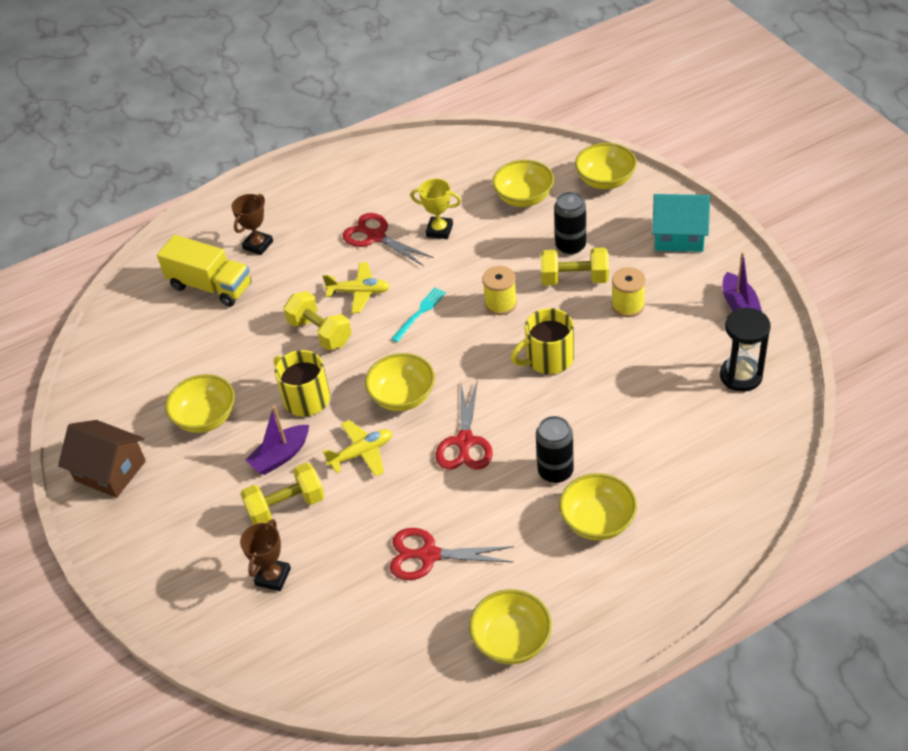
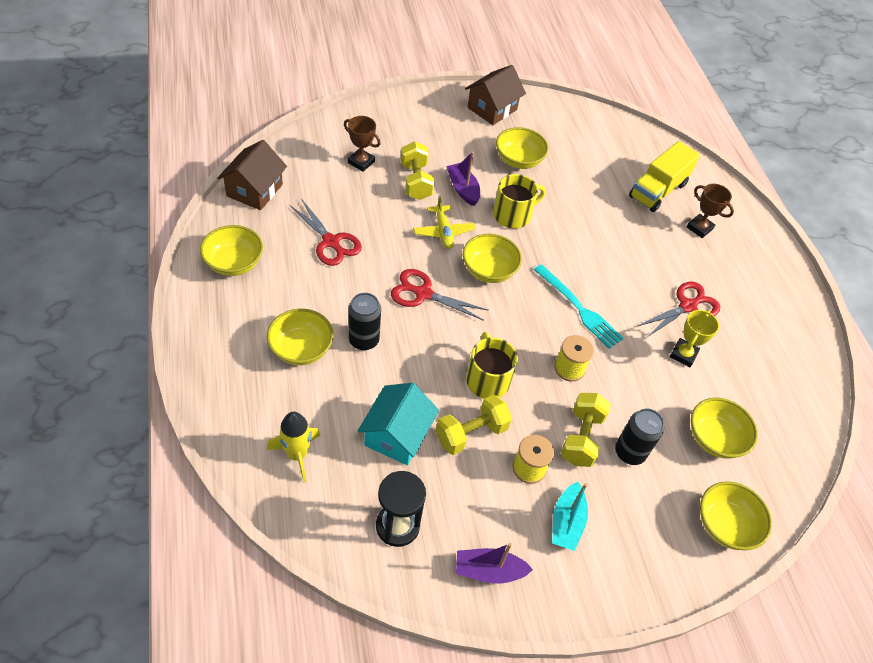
camera: 95 degrees right, 5 degrees up
yellow dumbbell [284,291,352,350] -> yellow dumbbell moved to [436,395,512,455]
yellow plane [322,262,390,313] -> none
red scissors [390,528,514,580] -> red scissors turned 120 degrees clockwise [289,200,362,266]
turquoise fork [391,288,446,342] -> turquoise fork [534,264,624,349], size x1.57
turquoise house [652,194,710,252] -> turquoise house moved to [358,383,439,465]
none -> brown house [217,140,287,210]
none -> yellow rocket [267,412,320,482]
none -> turquoise boat [552,482,588,551]

